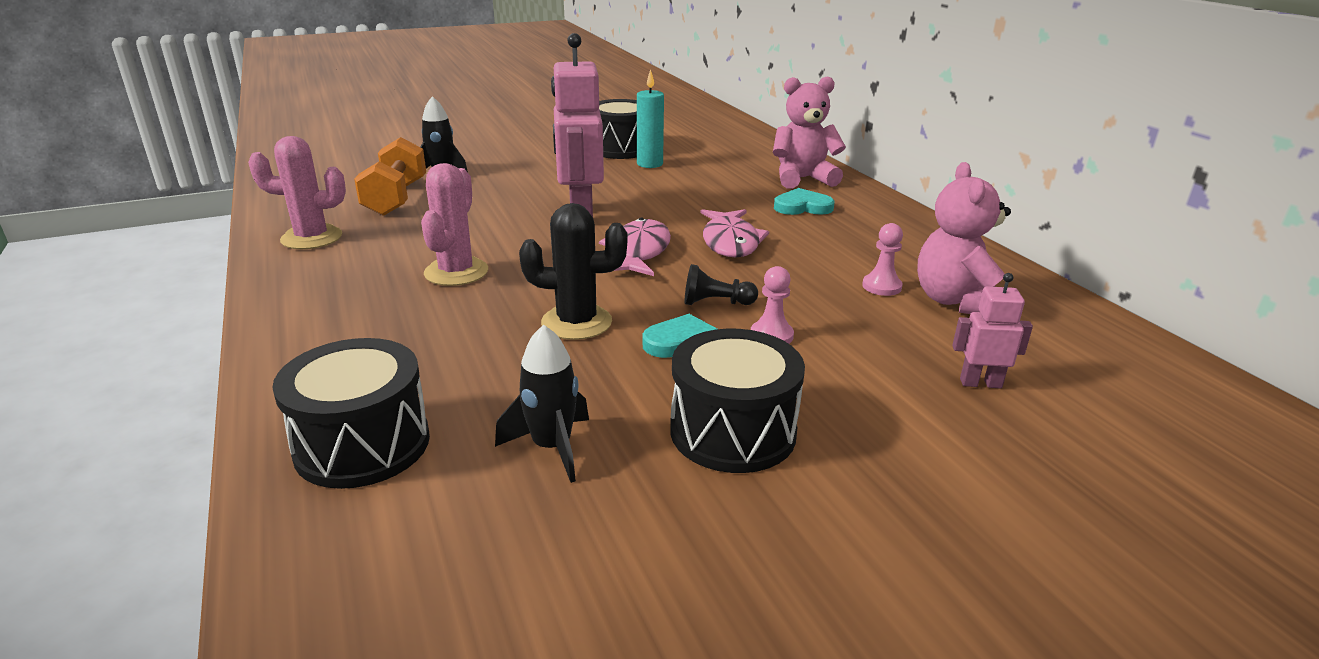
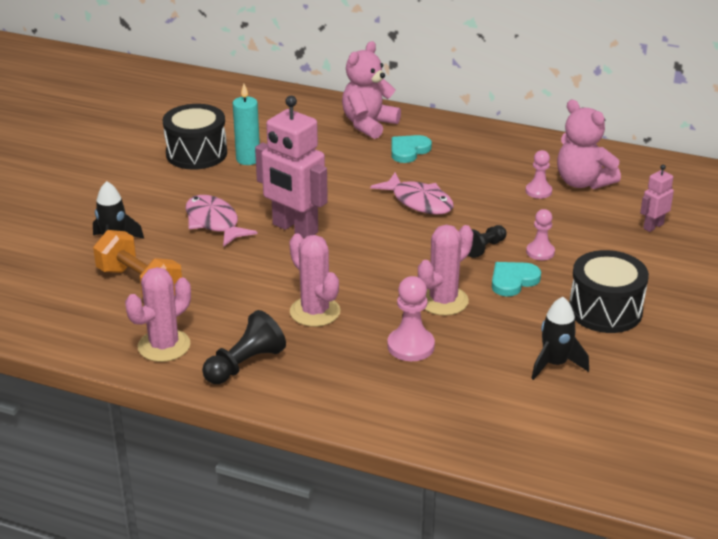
camera: 45 degrees left, 5 degrees up
black drum [272,338,430,489] -> none
black cactus [519,203,627,340] -> pink cactus [418,225,473,316]
pink fish [599,217,671,276] -> pink fish moved to [186,195,257,247]
none -> black pawn [202,310,286,384]
none -> pink pawn [387,276,435,361]

